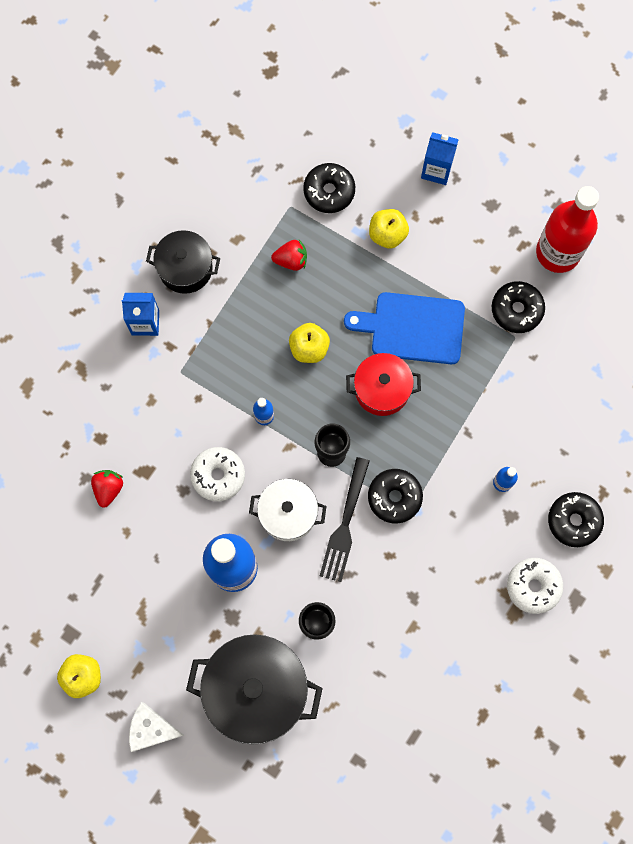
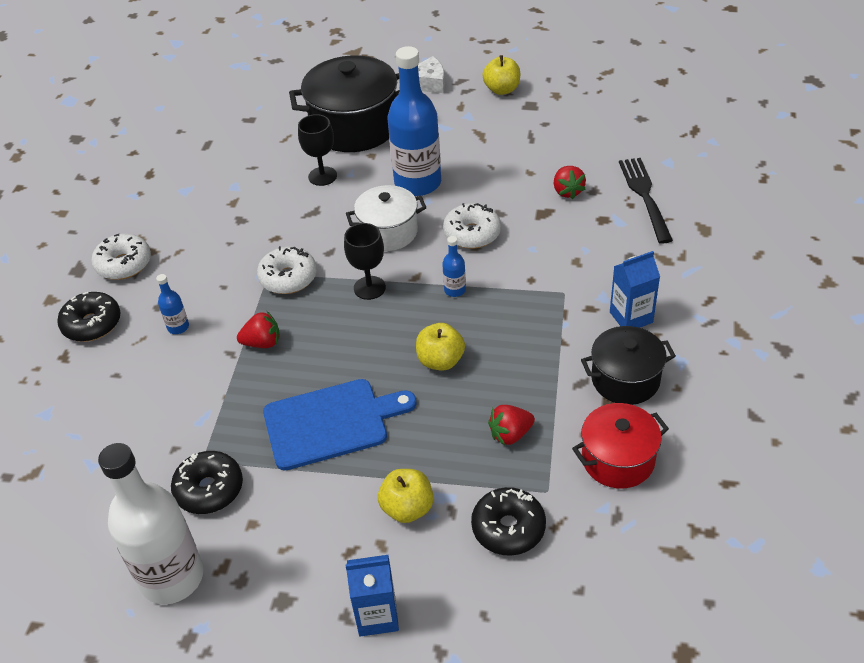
camera: 160 degrees right, 30 degrees down
black fork [320,457,370,582] -> black fork moved to [619,158,673,244]
red pot [346,353,421,416] -> red pot moved to [572,403,669,489]
black donut [368,469,423,524] -> white donut [257,246,317,294]
red bottle [536,186,599,273] -> white bottle [98,443,204,605]
none -> red strawberry [237,311,280,348]

